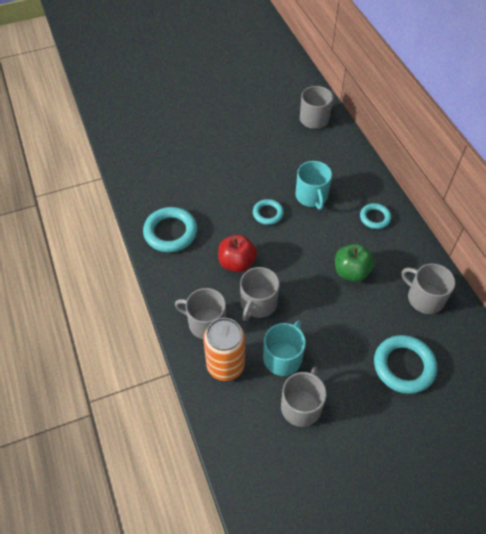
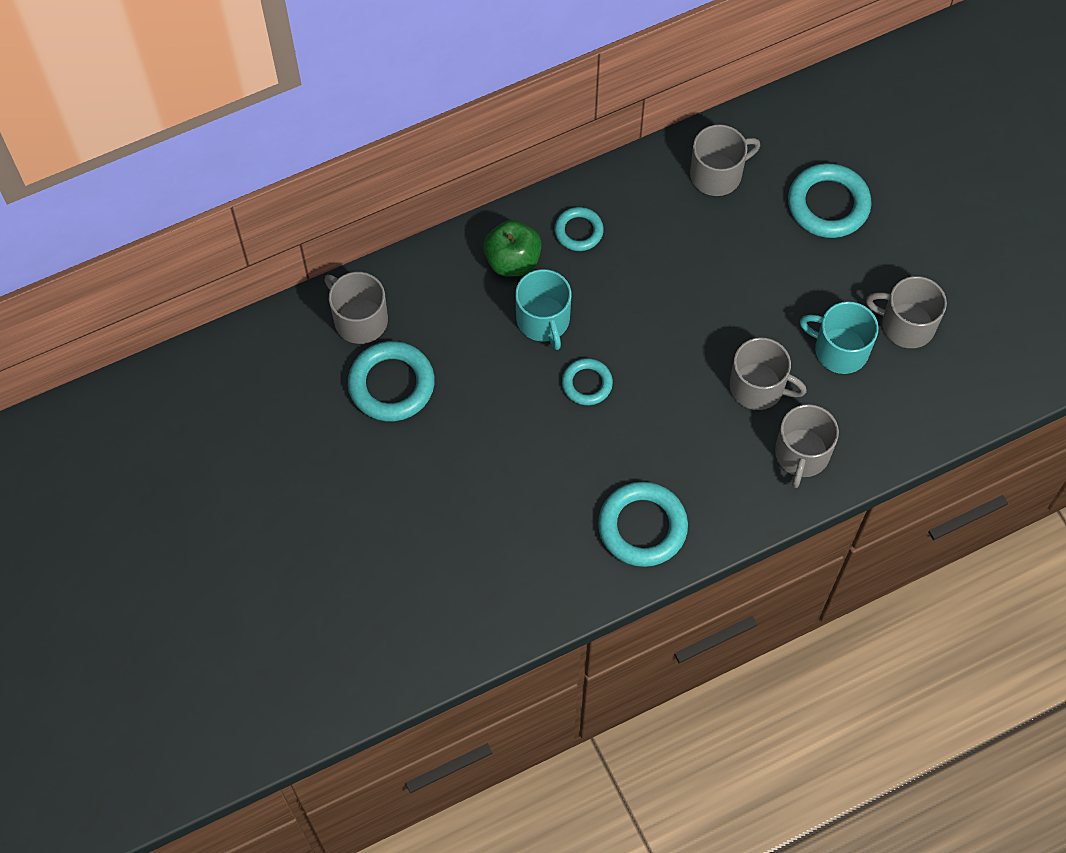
camera: 95 degrees left, 10 degrees up
orange can [203,318,245,381] -> none
red apple [218,235,257,272] -> none
turquoise mug [295,161,332,210] -> turquoise mug turned 90 degrees clockwise [515,269,571,350]
green apple [335,244,375,282] -> green apple moved to [483,220,542,277]
grey mug [402,263,455,314] -> grey mug turned 150 degrees counterclockwise [690,124,760,196]
none -> turquoise ring [348,341,435,422]

